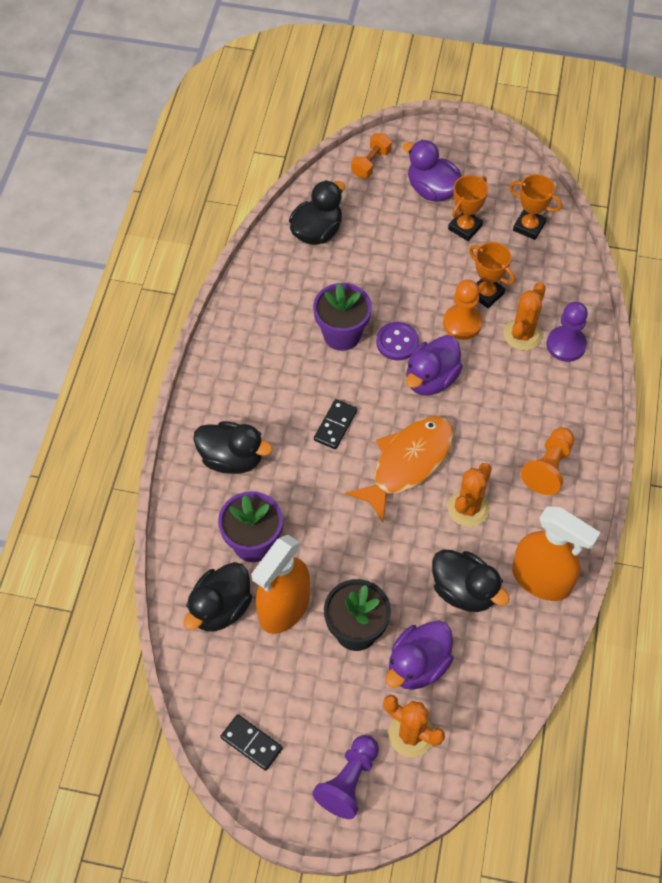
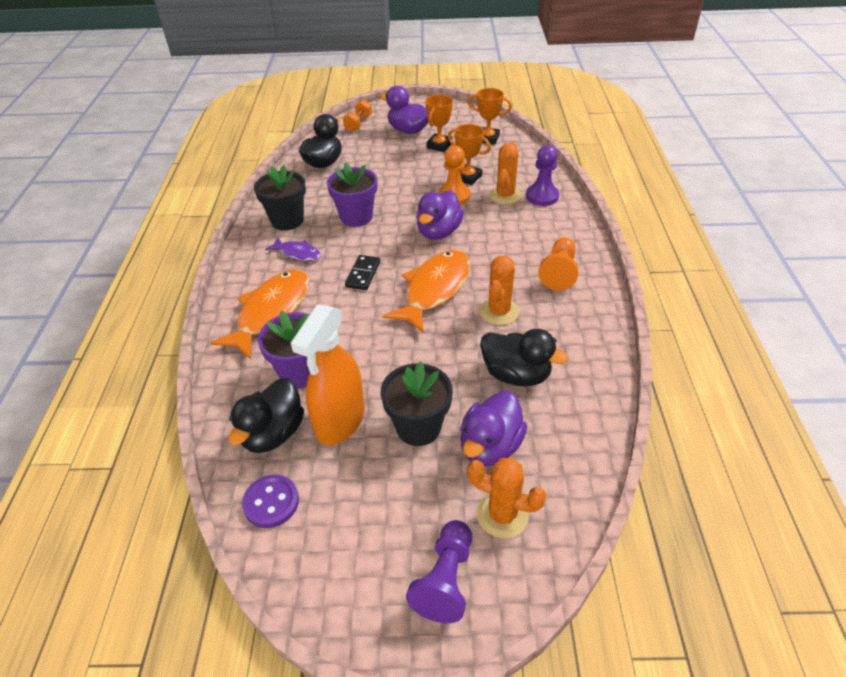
camera: 10 degrees left, 15 degrees down
black duck [193,421,272,474] -> orange fish [210,269,309,360]
black domino [221,714,283,771] -> none
purple button [376,322,419,360] -> purple button moved to [242,475,299,528]
orange spray bottle [512,506,601,601] -> none
none -> black flower pot [254,165,306,230]
none -> purple fish [265,237,321,261]

